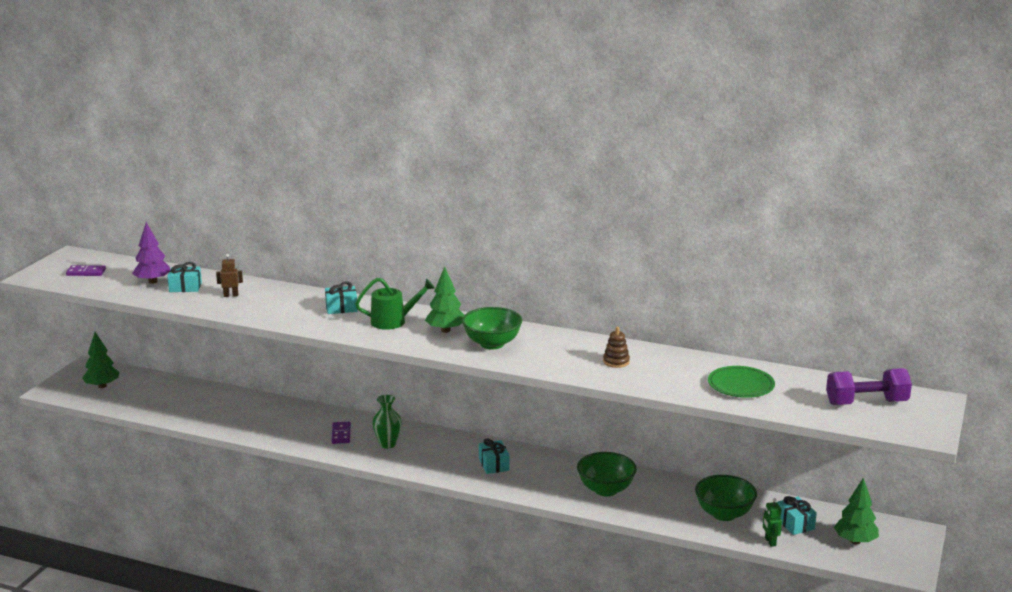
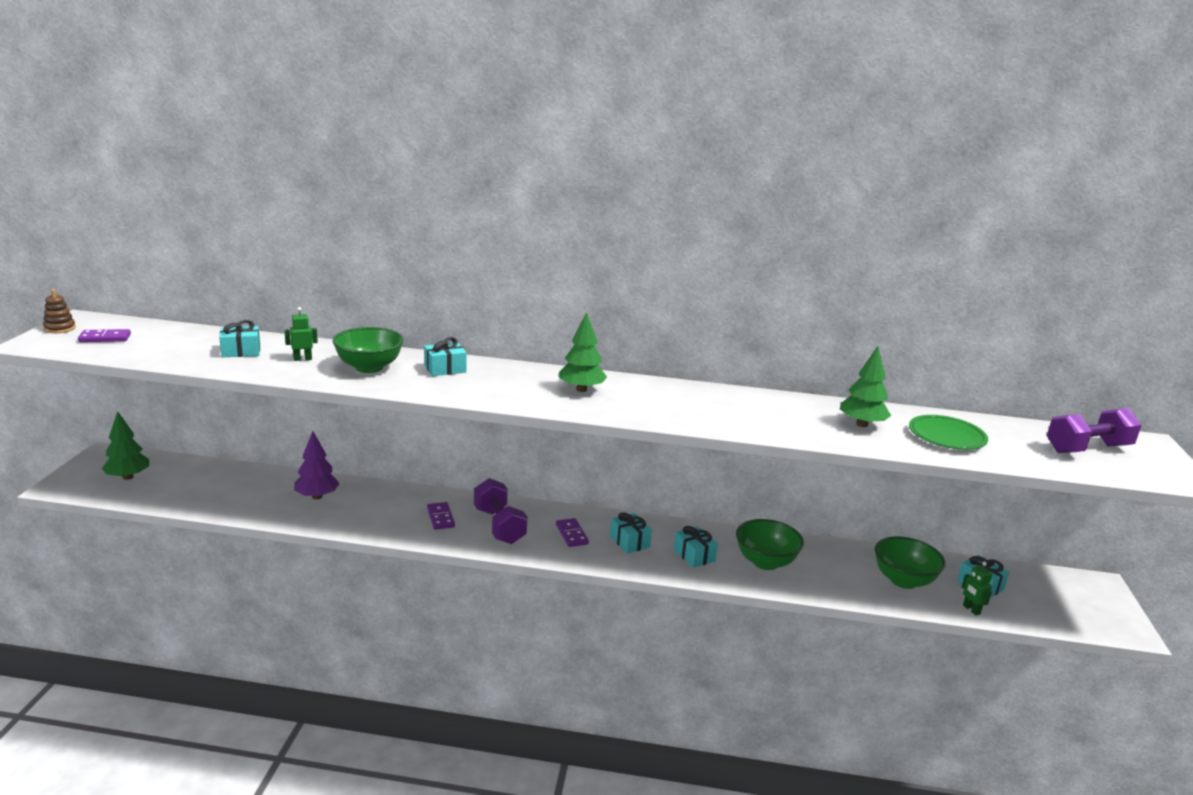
camera: 15 degrees left, 0 degrees up
purple tree [132,222,170,284] -> purple tree moved to [294,431,340,499]
brown robot [216,254,243,297] -> green robot [284,307,318,361]
green watering can [355,278,435,330] -> none
green vase [372,395,402,449] -> purple dumbbell [474,478,528,544]
green bowl [462,307,522,349] -> green bowl moved to [333,327,404,373]
brown stacking toy [603,327,630,368] -> brown stacking toy moved to [43,289,76,333]
green tree [834,478,879,544] -> green tree moved to [840,346,891,427]
none -> purple domino [556,518,589,547]
none -> turquoise gift [674,526,718,568]

